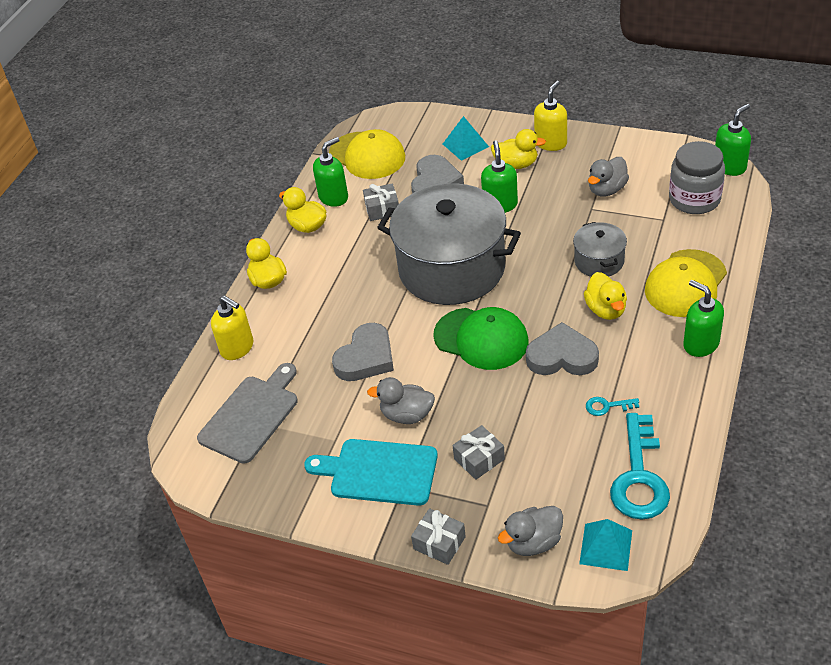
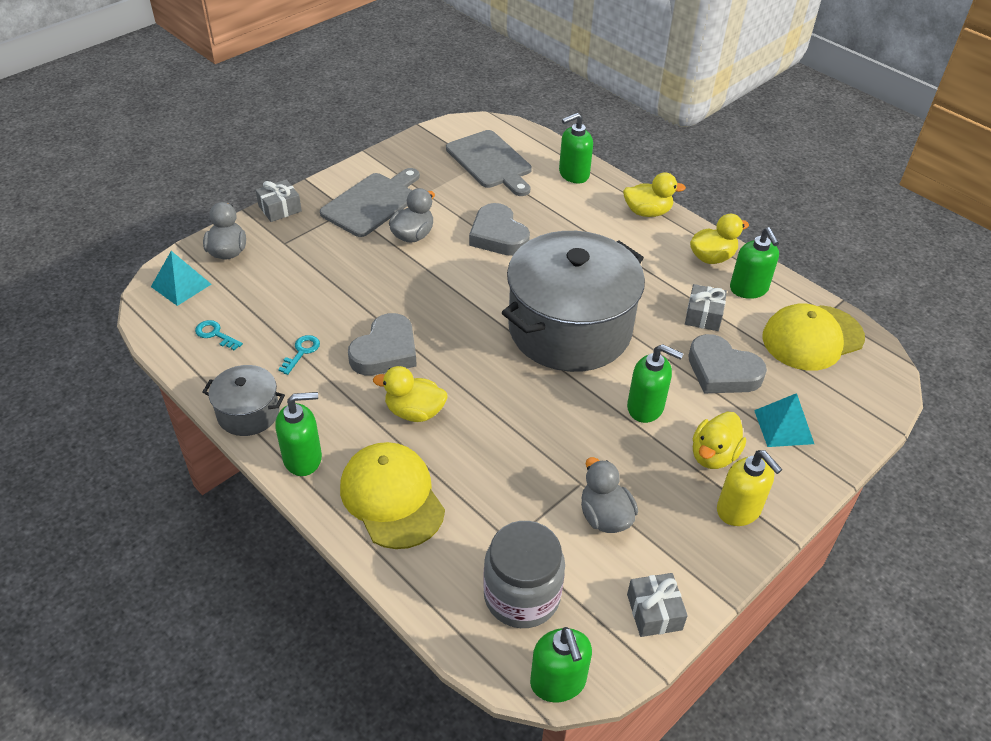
camera: 110 degrees right, 0 degrees up
yellow soap dispenser [211,295,253,360] -> green soap dispenser [559,113,593,183]
turquoise cutting board [304,439,438,506] -> grey cutting board [320,168,420,237]
green cap [433,307,528,370] -> none
grey gift [453,425,505,480] -> grey gift moved to [627,573,688,637]
grey pot [573,222,627,277] -> grey pot moved to [203,365,285,436]
turquoise key [610,413,670,520] -> turquoise key [195,320,243,351], size x0.44

